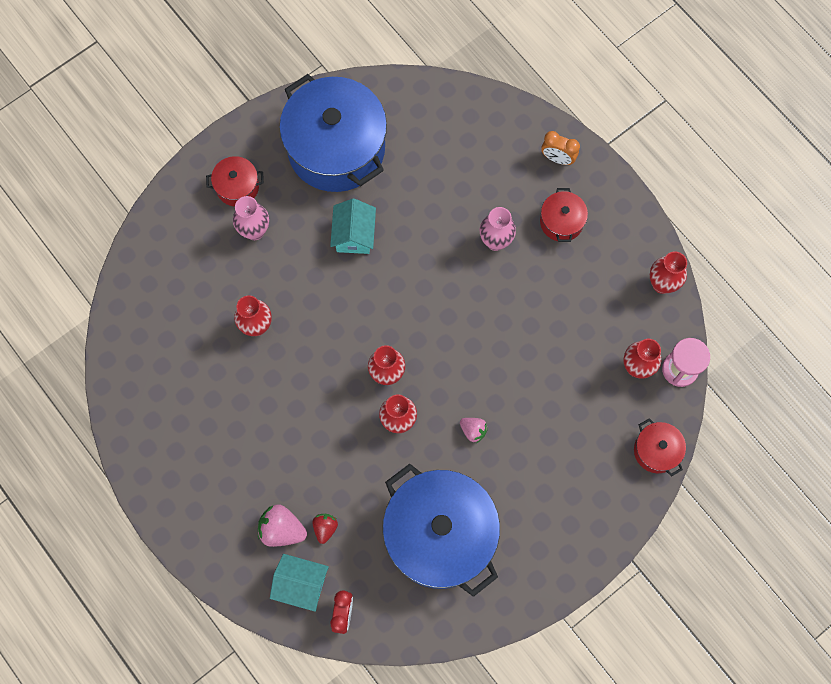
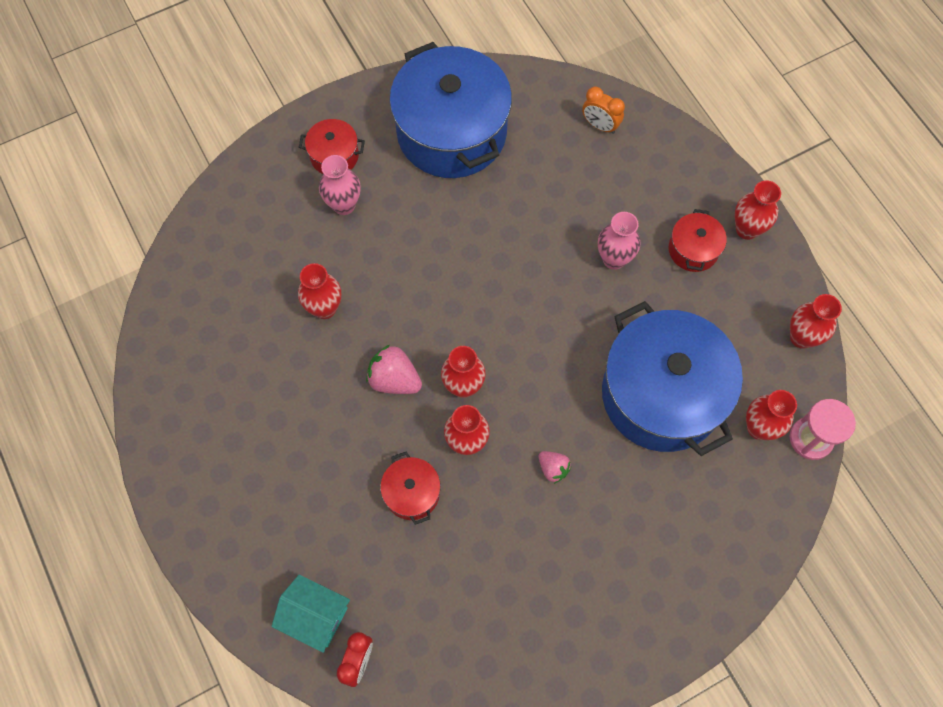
camera: 10 degrees right, 5 degrees down
pink strawberry [258,505,307,547] -> pink strawberry moved to [366,345,422,394]
red strawberry [312,514,338,544] -> none
turquoise house [330,199,376,254] -> none
blue pot [382,464,500,597] -> blue pot moved to [602,301,743,456]
orange clock [541,131,580,165] -> orange clock moved to [582,87,625,134]
red pot [634,418,686,476] -> red pot moved to [380,451,441,525]
none -> red vase [735,180,781,240]

